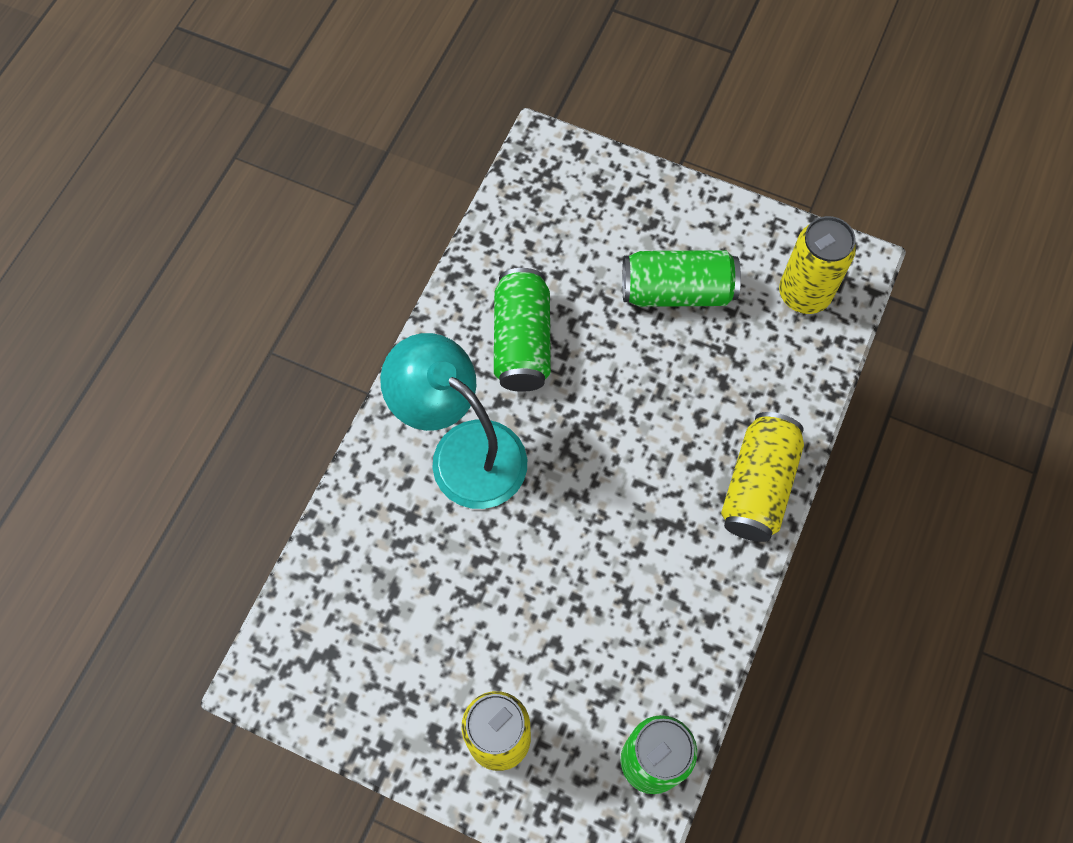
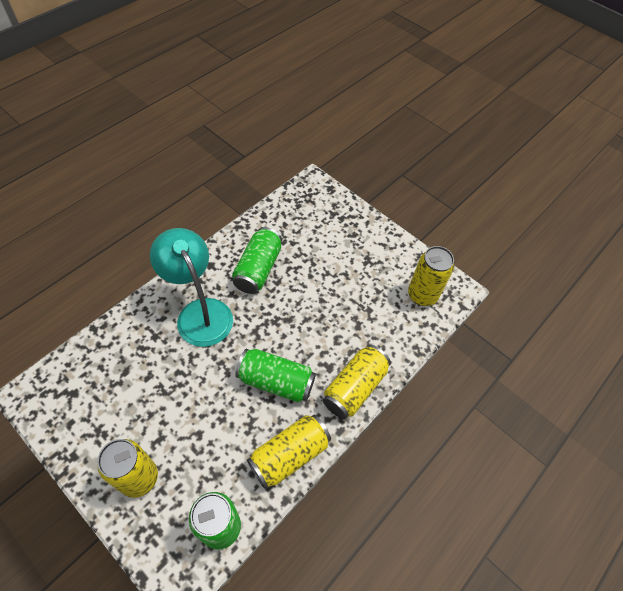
camera: 15 degrees right, 10 degrees down
green can [622,250,741,307] -> green can moved to [235,349,316,402]
none -> yellow can [247,415,331,489]

